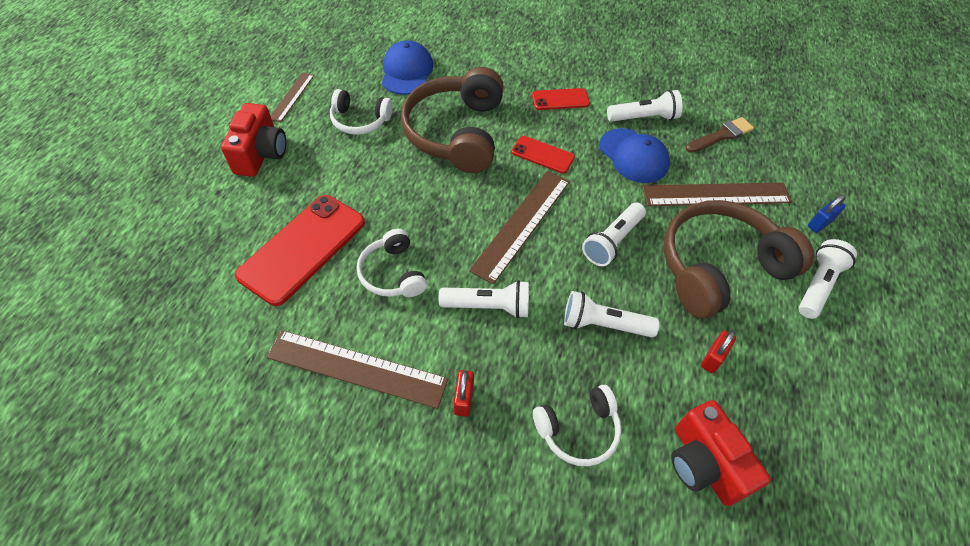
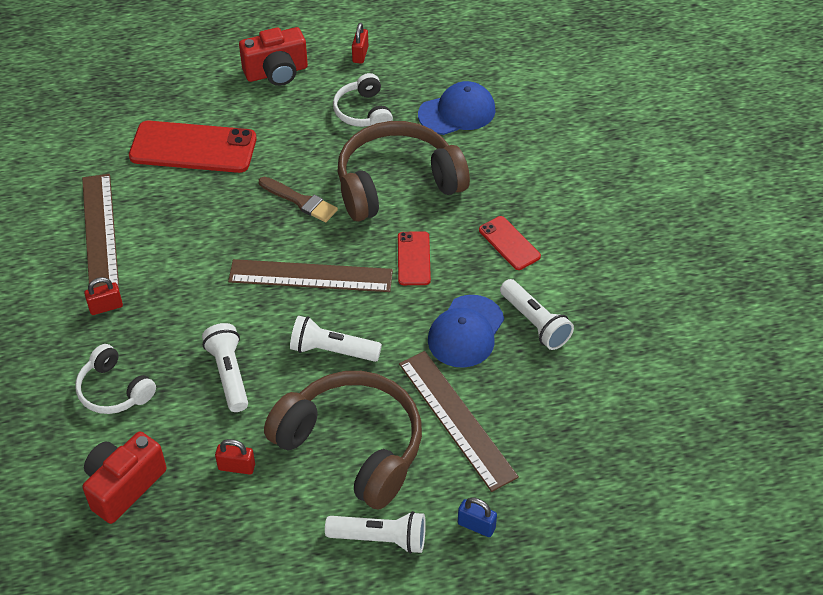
camera: 65 degrees right, 5 degrees down
brown ruler [271,72,314,122] -> red padlock [352,23,368,64]
white headphones [357,229,427,297] -> none
white flashlight [439,280,529,318] -> none
brown brush [686,117,754,153] -> brown brush moved to [259,177,338,222]

